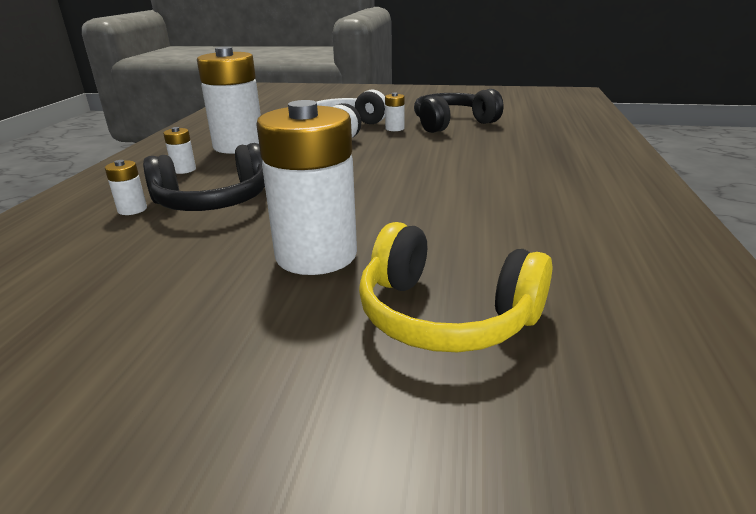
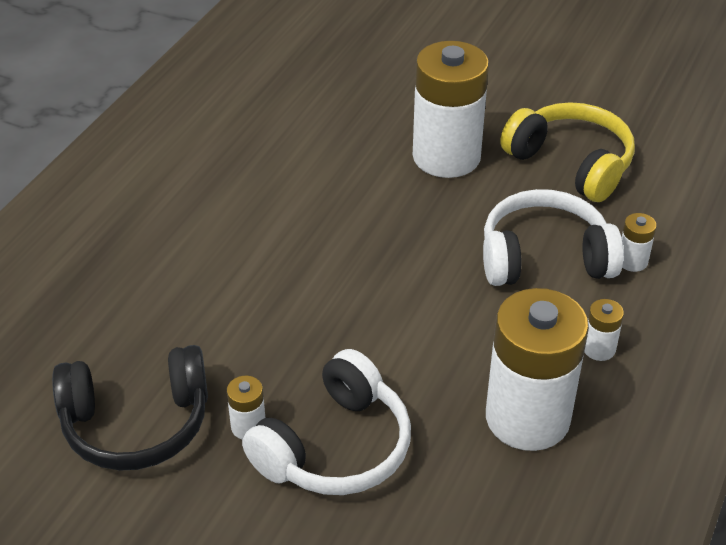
camera: 165 degrees left, 15 degrees up
black headphones [143,143,265,211] -> white headphones [483,189,624,286]
yellow headphones [359,222,552,352] -> yellow headphones moved to [500,102,635,202]

